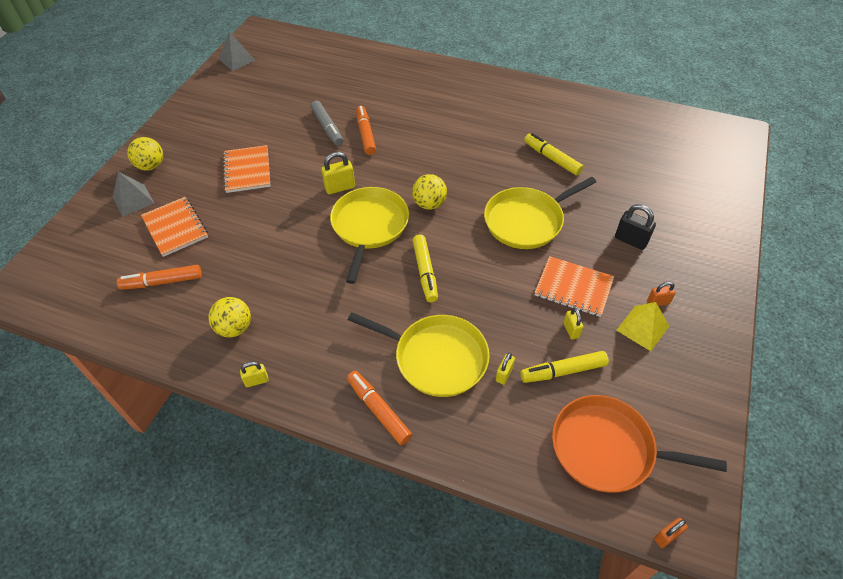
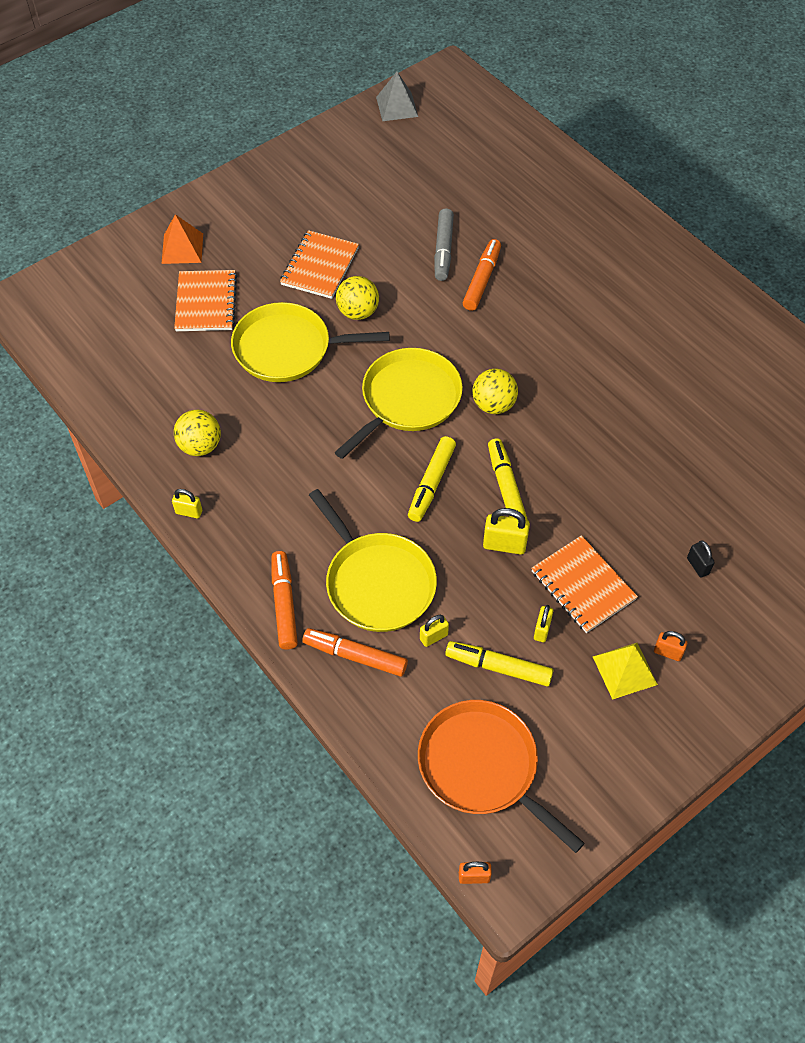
camera: 30 degrees right, 5 degrees up
grey pyramid [113,172,155,217] -> orange pyramid [161,214,203,264]
orange marker [117,265,202,290] -> orange marker moved to [302,628,408,677]
yellow ball [127,137,163,171] -> yellow ball moved to [336,276,379,320]
yellow padlock [321,152,355,194] -> yellow padlock moved to [483,508,530,555]
yellow pan [484,177,596,249] -> yellow pan moved to [231,302,389,382]
yellow marker [524,133,584,175] -> yellow marker moved to [488,438,528,520]
black padlock [615,204,656,250] -> black padlock [687,540,715,578], size x0.63

